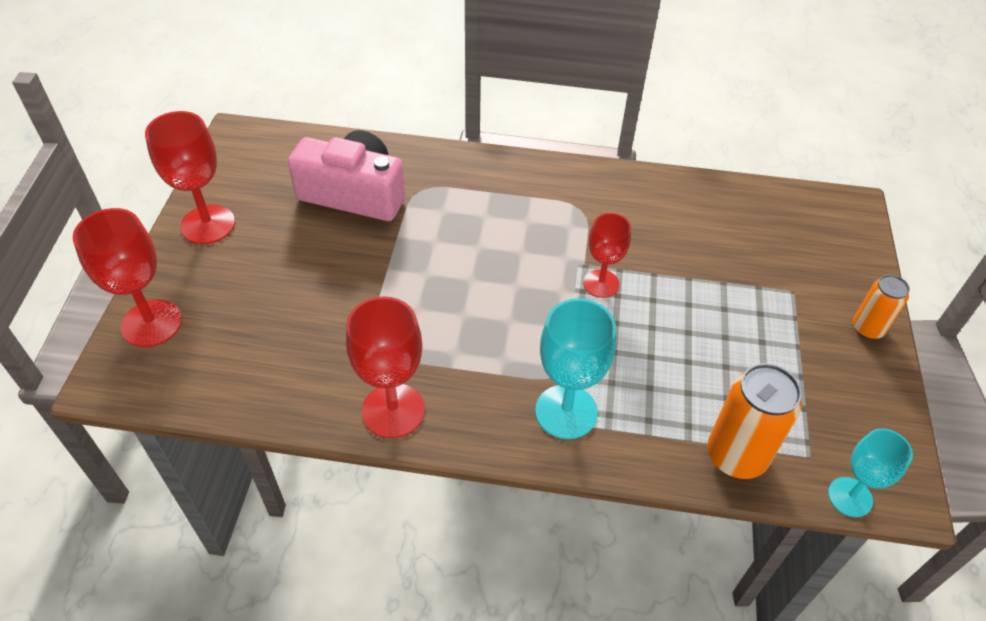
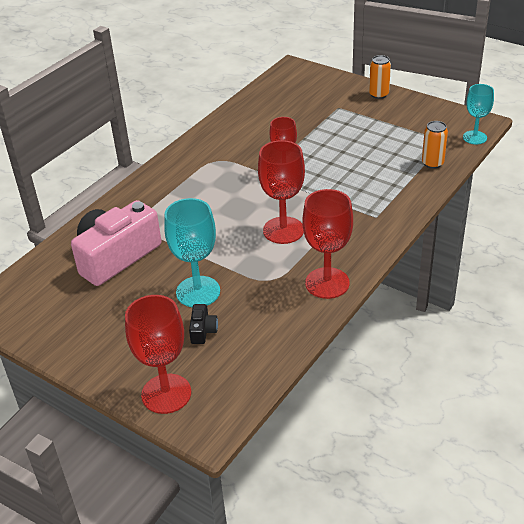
camera: 60 degrees left, 10 degrees down
red goblet [145,111,235,244] -> red goblet moved to [258,140,305,244]
turquoise goblet [535,298,616,439] -> turquoise goblet moved to [164,198,220,307]
orange can [707,363,802,479] -> orange can [422,121,448,169], size x0.60
none -> black camera [189,304,218,344]

